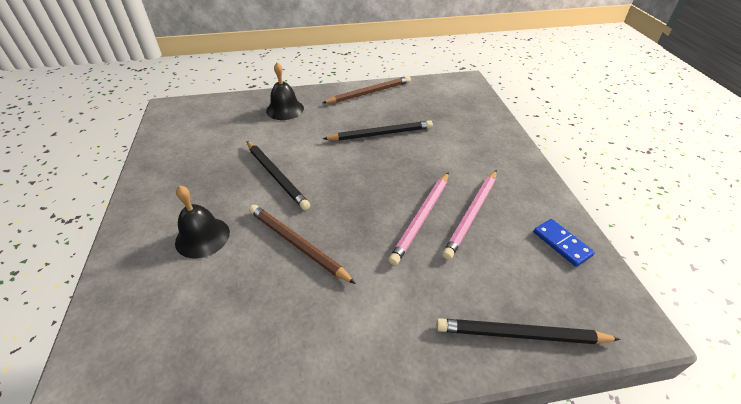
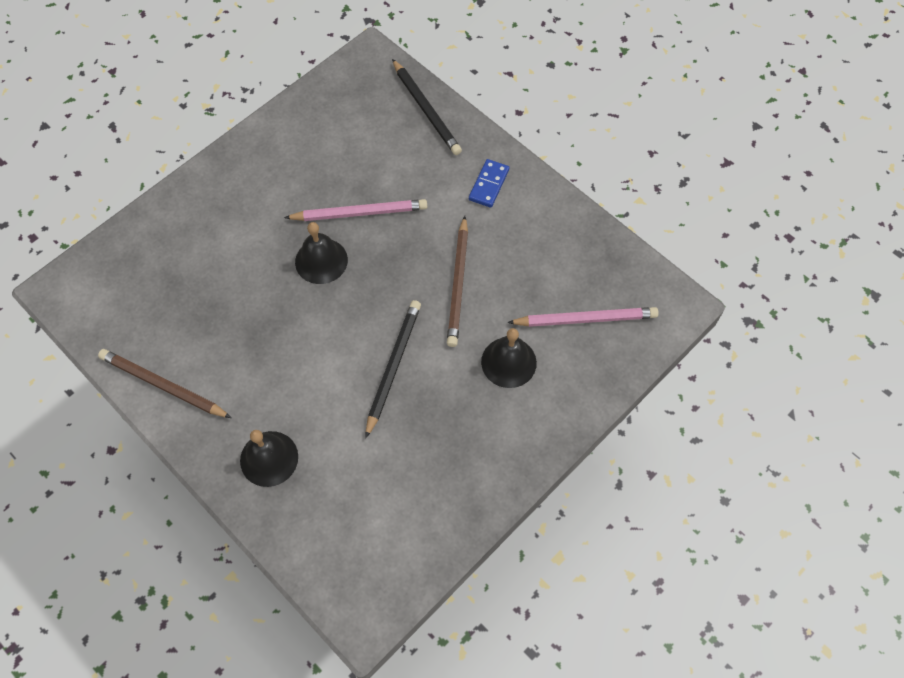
camera: 125 degrees left, 20 degrees up
black pencil [323,120,433,141] -> none
pink pencil [442,170,497,260] -> pink pencil moved to [507,307,659,327]
blue domino [534,219,595,267] -> blue domino moved to [469,159,509,208]
none -> black bell [295,222,348,284]

